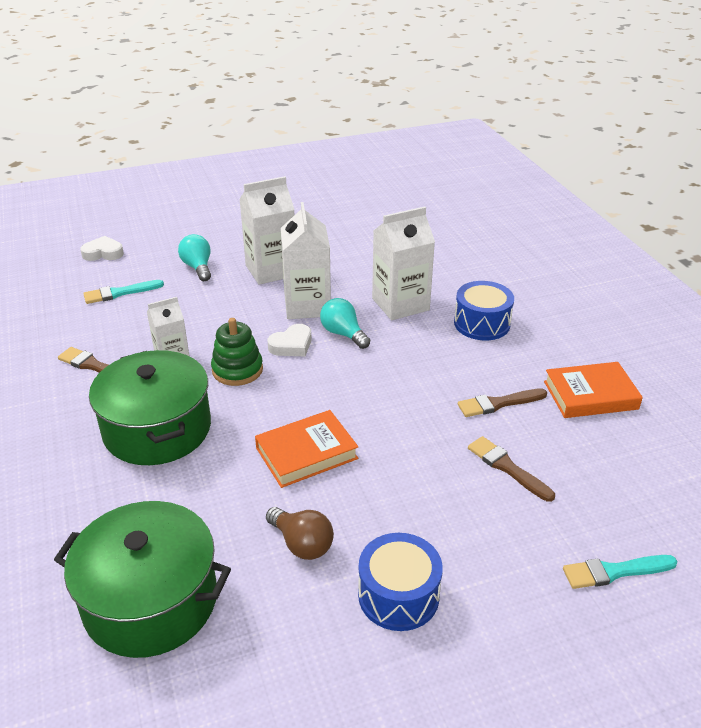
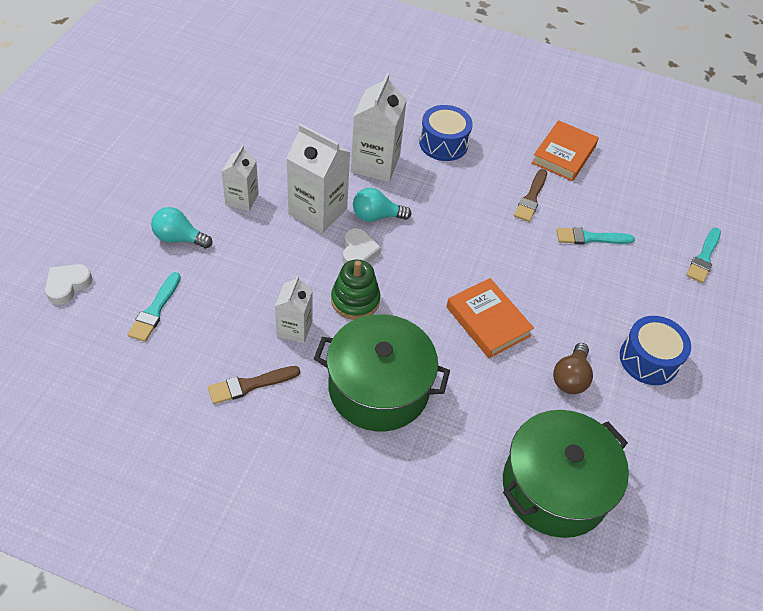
camera: 55 degrees left, 15 degrees up
white carton [239,176,295,285] -> white carton [221,145,259,211], size x0.60
orange book [255,410,358,488] -> orange book turned 45 degrees counterclockwise [446,278,534,358]
brown light bulb [266,507,334,560] -> brown light bulb turned 120 degrees clockwise [553,343,593,394]
brown brush [468,436,555,502] -> turquoise brush [556,227,635,245]

